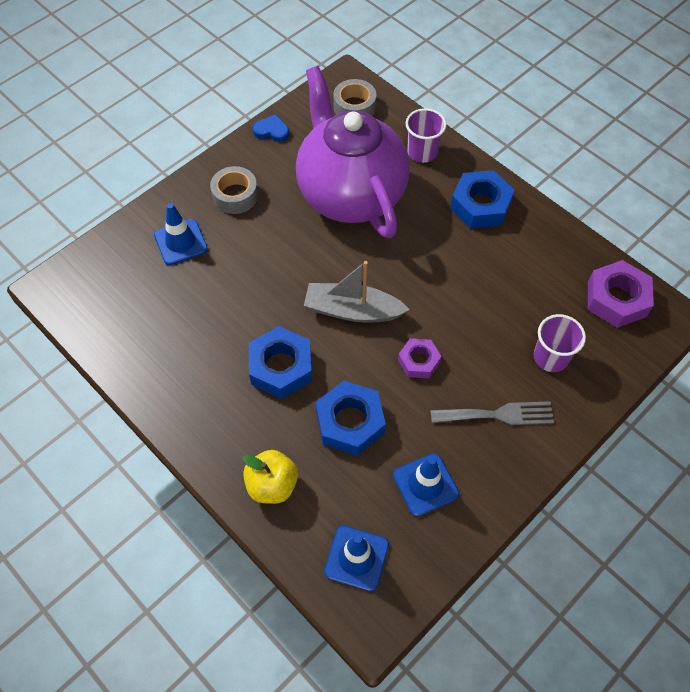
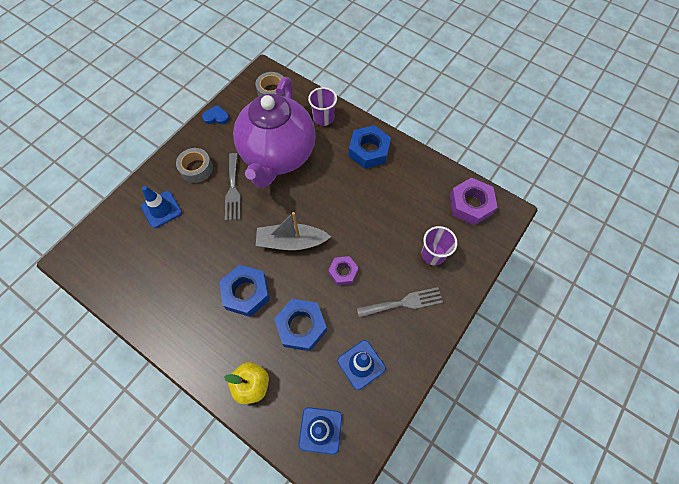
camera: 10 degrees left, 5 degrees up
purple teapot [296,66,410,238] -> purple teapot turned 135 degrees counterclockwise [233,77,316,188]
none -> grey fork [225,153,240,221]

